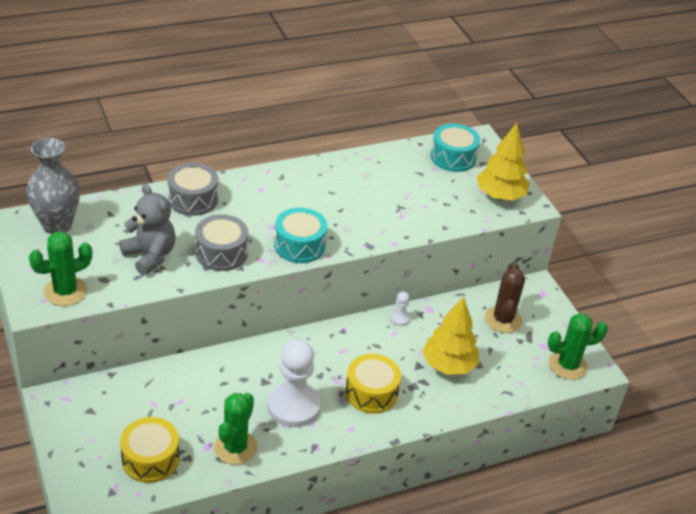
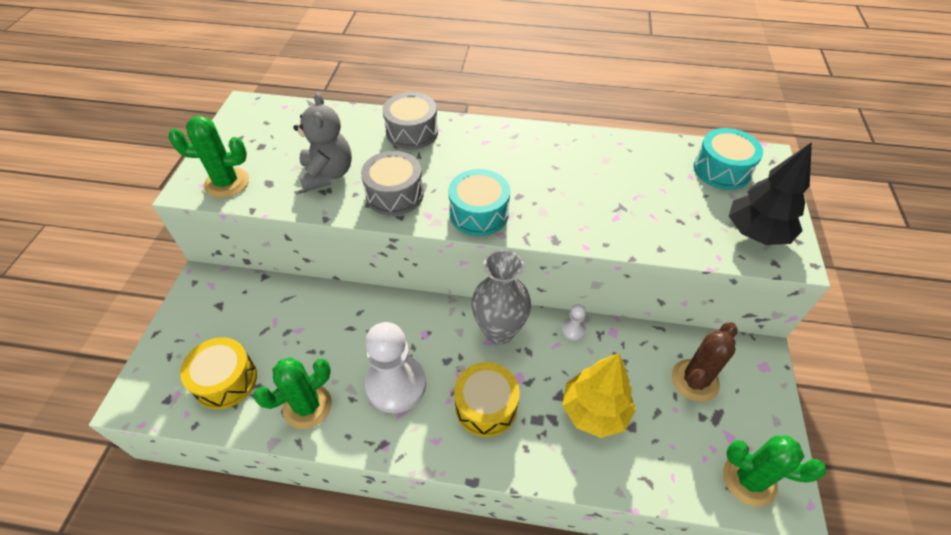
camera: 35 degrees right, 10 degrees up
grey vase [26,138,80,234] -> grey vase moved to [471,250,531,344]
yellow tree [477,123,530,201] -> black tree [729,142,812,245]

